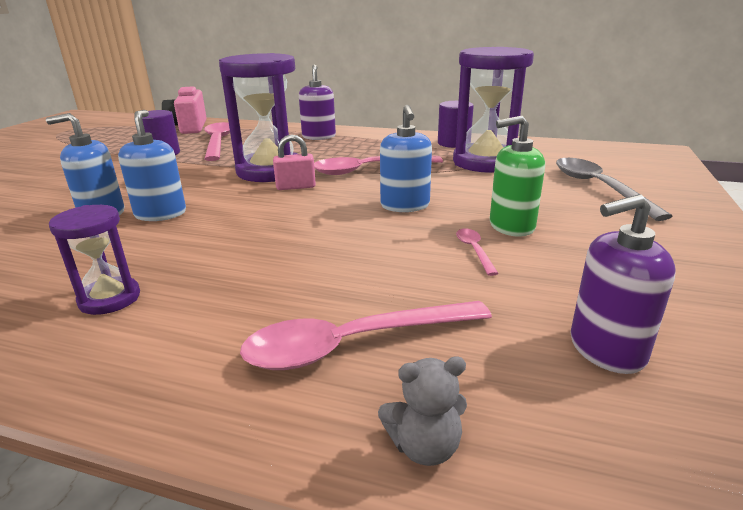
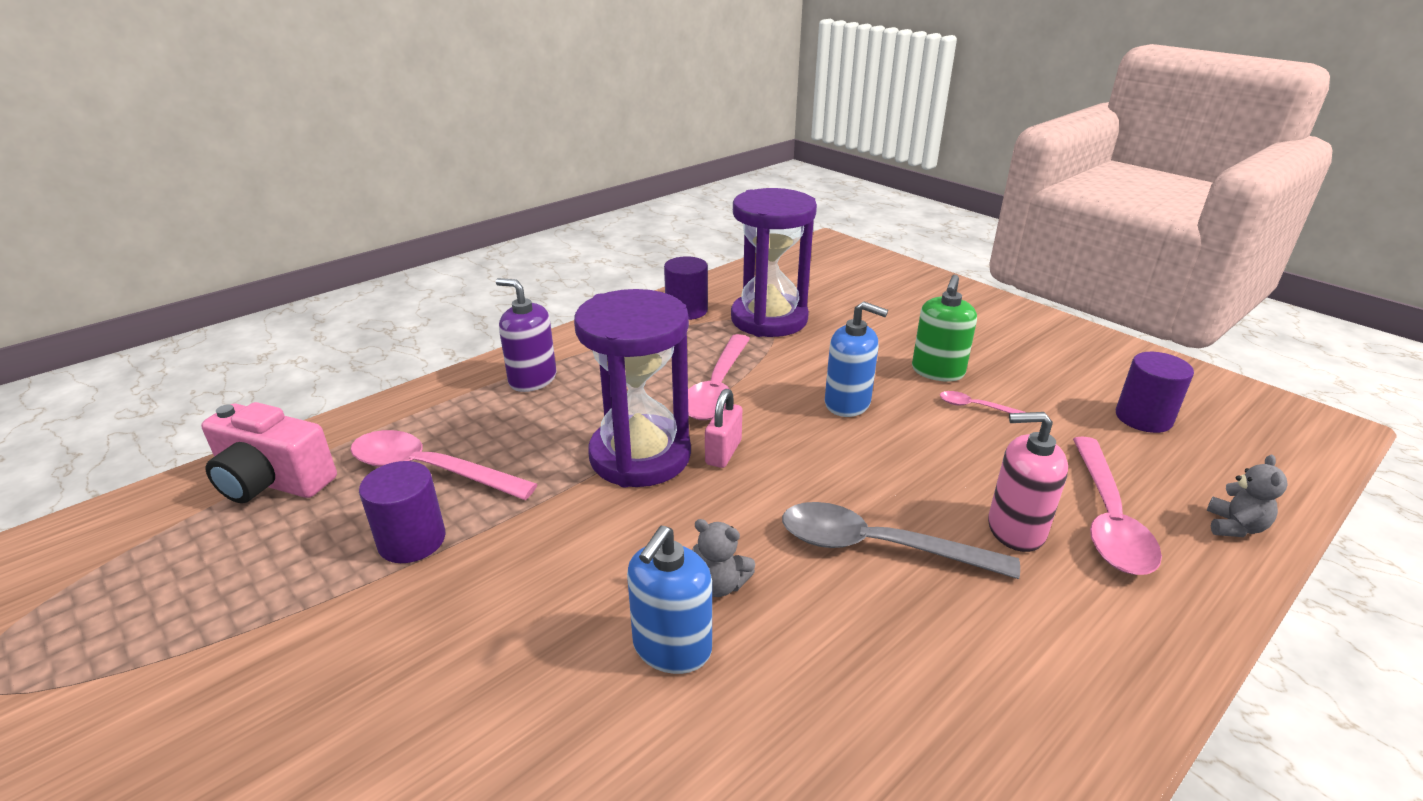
camera: 60 degrees left, 5 degrees up
purple hourglass [49,205,140,315] -> none
blue soap dispenser [118,110,186,221] -> grey teddy bear [692,519,755,597]
grey spoon [556,158,673,221] -> grey spoon moved to [782,502,1020,579]
purple soap dispenser [570,194,676,374] -> purple cylinder [1116,352,1194,433]
none -> pink soap dispenser [988,412,1068,552]

